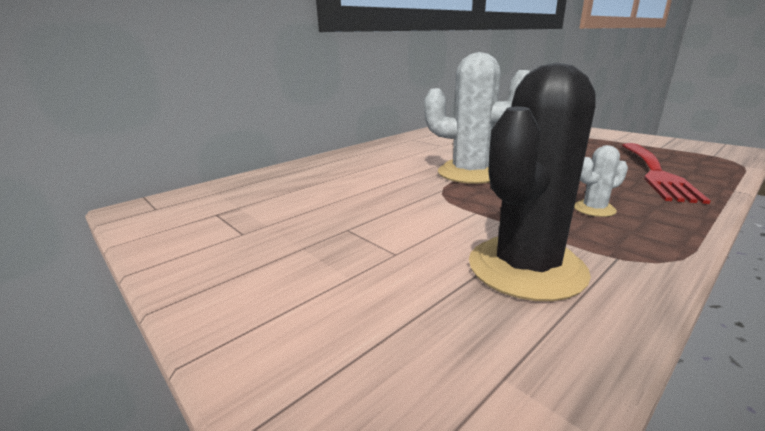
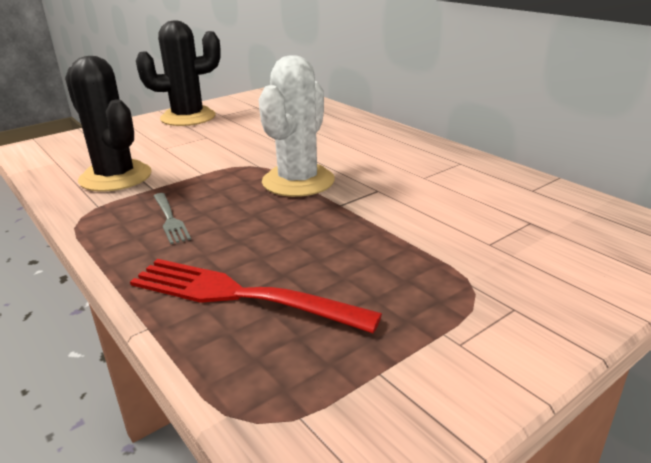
camera: 95 degrees right, 5 degrees up
white cactus [574,145,628,217] -> grey fork [154,193,191,244]
none -> black cactus [136,20,221,126]

